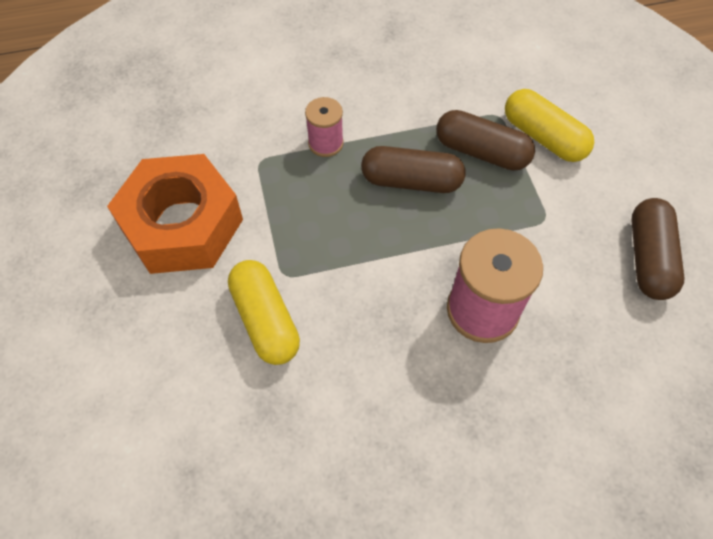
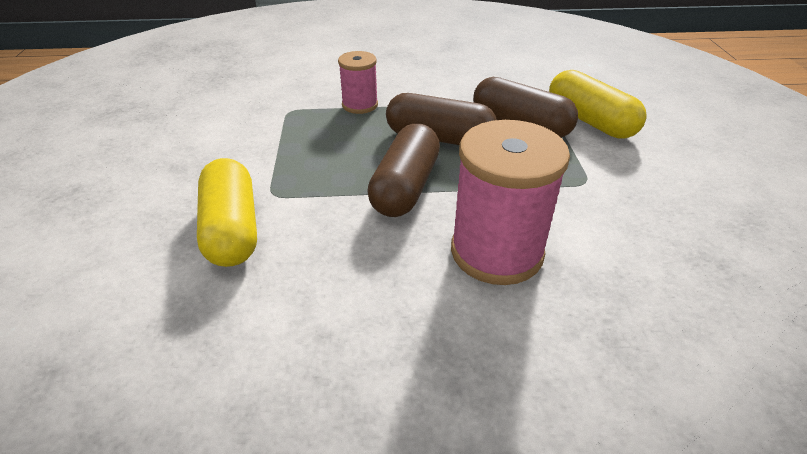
camera: 10 degrees right, 20 degrees down
orange nut [107,154,243,274] -> none
brown capsule [631,198,685,300] -> brown capsule moved to [367,124,440,217]

